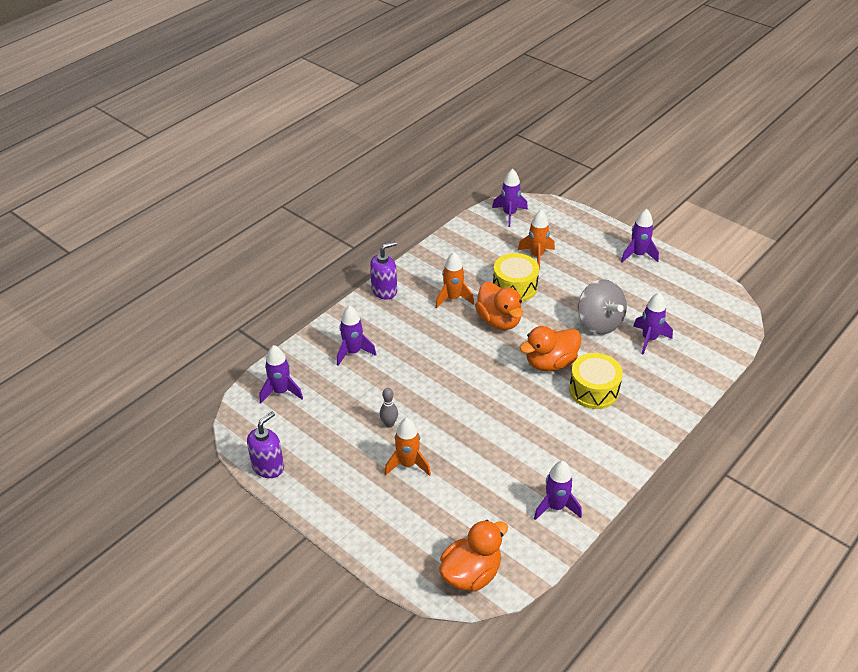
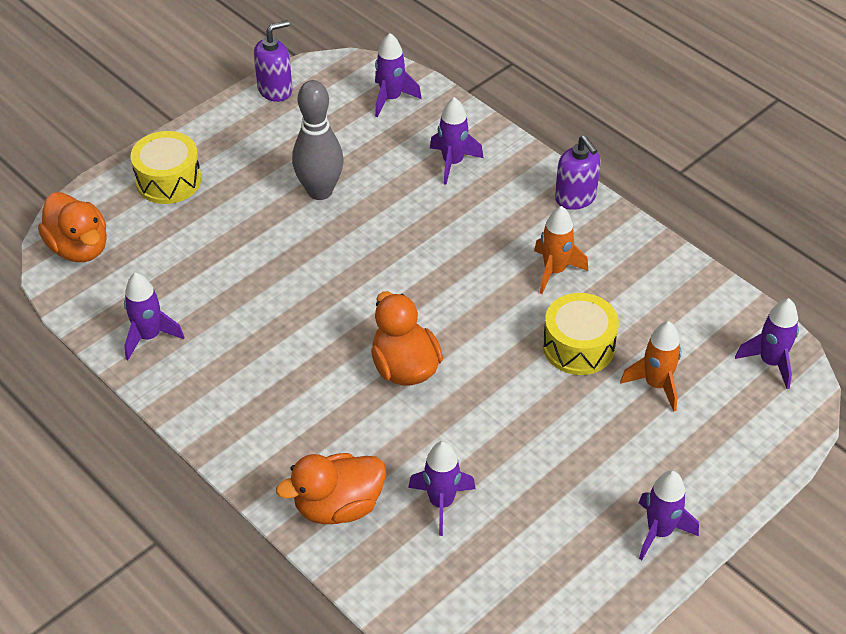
camera: 95 degrees right, 5 degrees up
purple soap dispenser [247,412,284,478] -> purple soap dispenser turned 75 degrees counterclockwise [254,20,292,102]
grey bowling pin [380,388,398,428] -> grey bowling pin [292,80,343,200], size x2.13
orange rocket [385,418,431,476] -> none
orange duck [475,282,523,330] -> orange duck moved to [276,453,386,524]
yellow drum [569,353,623,409] -> yellow drum moved to [130,131,201,204]
grey spinning top [578,279,627,334] -> none

